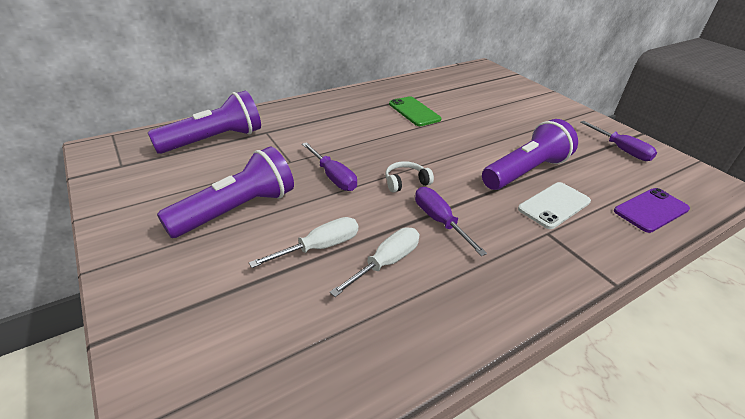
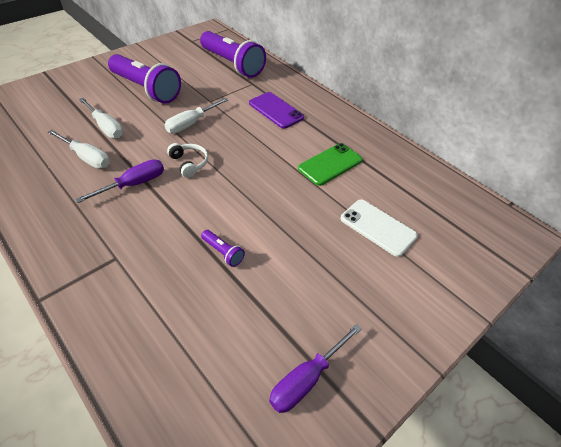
camera: 80 degrees right, 10 degrees up
purple screwdriver [302,142,357,191] -> white screwdriver [165,97,229,133]
purple flashlight [482,119,578,190] -> purple flashlight [201,230,245,267], size x0.41
white phone [518,182,591,229] -> white phone moved to [341,199,418,257]
purple phone [614,188,690,233] -> purple phone moved to [249,92,304,129]

